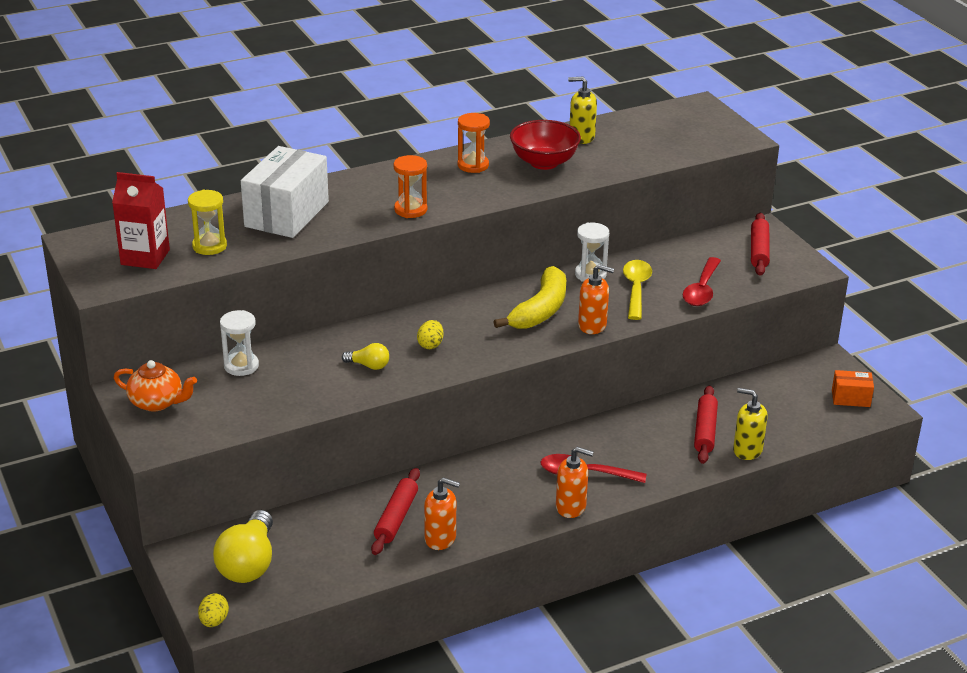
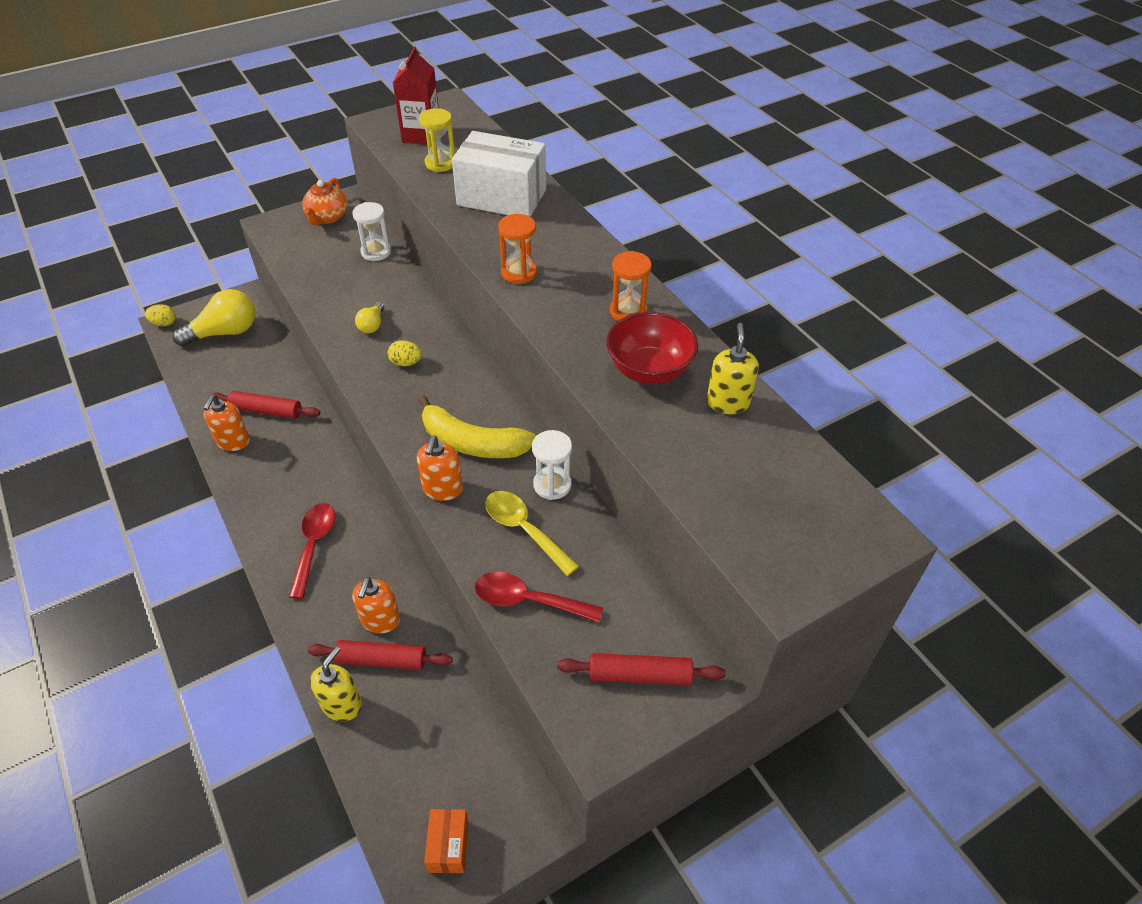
camera: 85 degrees right, 15 degrees up
yellow light bulb [213,510,273,583] -> yellow light bulb turned 150 degrees clockwise [172,289,256,347]
orange soap dispenser [556,447,593,518] -> orange soap dispenser moved to [352,577,400,634]
yellow spoon [623,260,652,320] -> yellow spoon turned 135 degrees counterclockwise [485,491,579,576]

